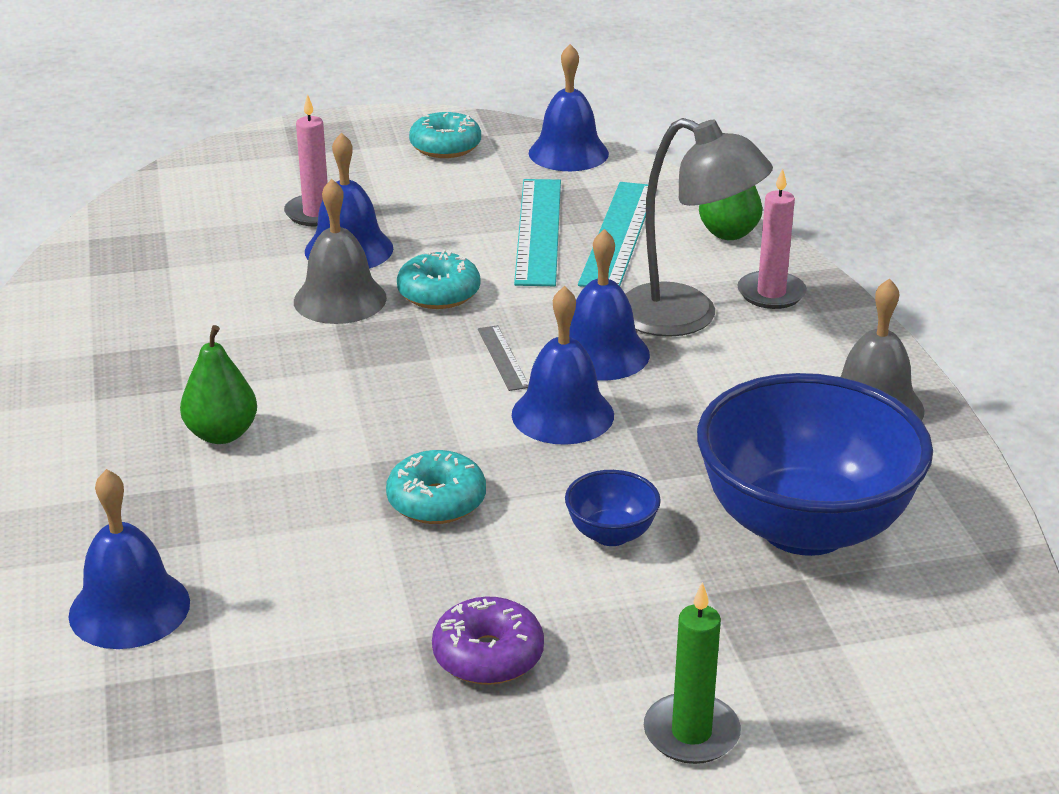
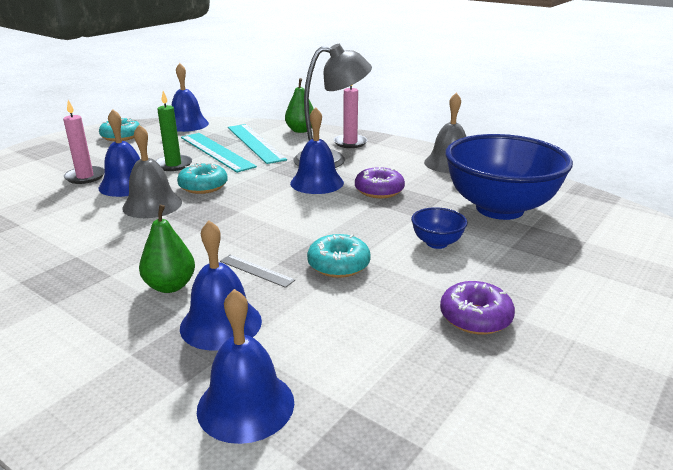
camera: 40 degrees left, 5 degrees down
grey ruler [478,325,529,391] -> grey ruler moved to [220,255,295,288]
blue bell [512,286,614,445] -> blue bell moved to [180,220,262,351]
green candle [644,582,741,764] -> green candle moved to [156,91,192,171]
none -> purple donut [355,167,405,198]

